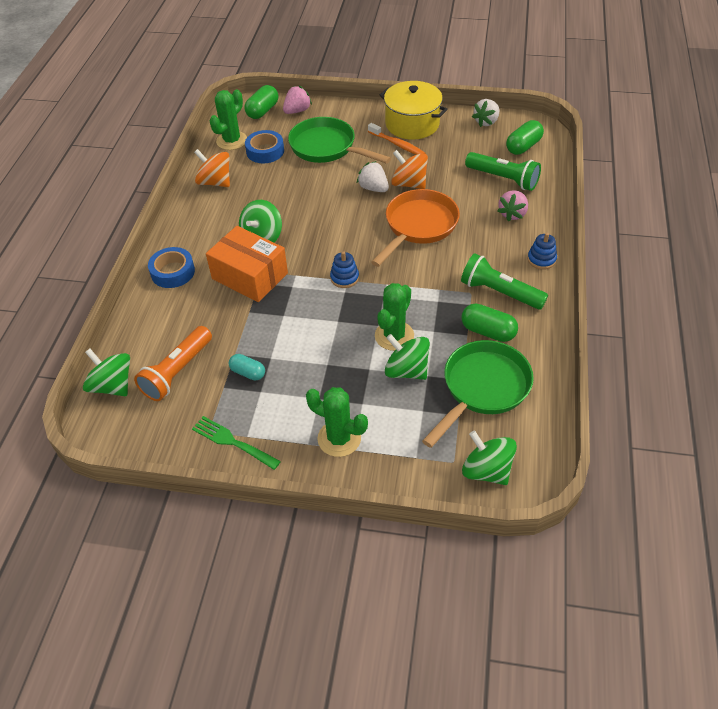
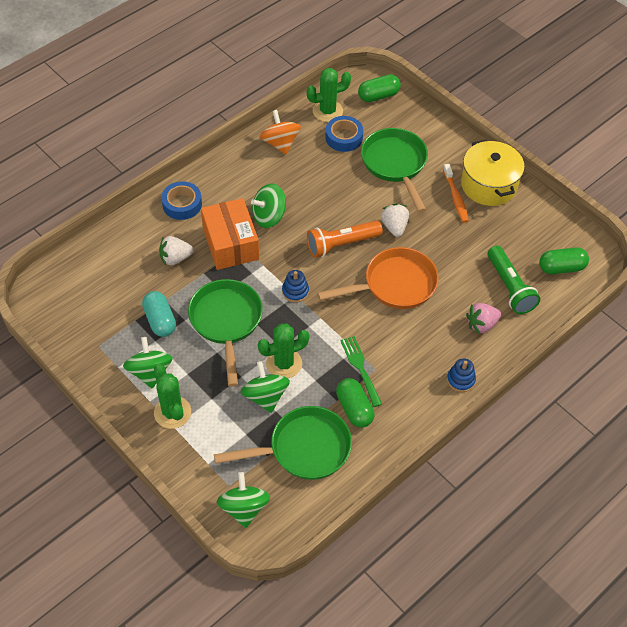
camera: 35 degrees right, 5 degrees up
green spinning top [83,349,130,396] -> green spinning top moved to [123,337,173,389]
orange flashlight [134,326,212,401] -> orange flashlight moved to [307,221,383,258]
green fork [192,416,281,470] -> green fork moved to [340,336,382,407]
turquoise capsule [229,354,265,381] -> turquoise capsule [142,291,176,337], size x1.50
pink strawberry [283,86,312,114] -> none
orange spinning top [391,150,428,189] -> none
green flashlight [461,253,548,310] -> none
white strawberry [472,99,499,127] -> white strawberry moved to [159,236,194,265]
none -> green pan [188,279,263,387]

